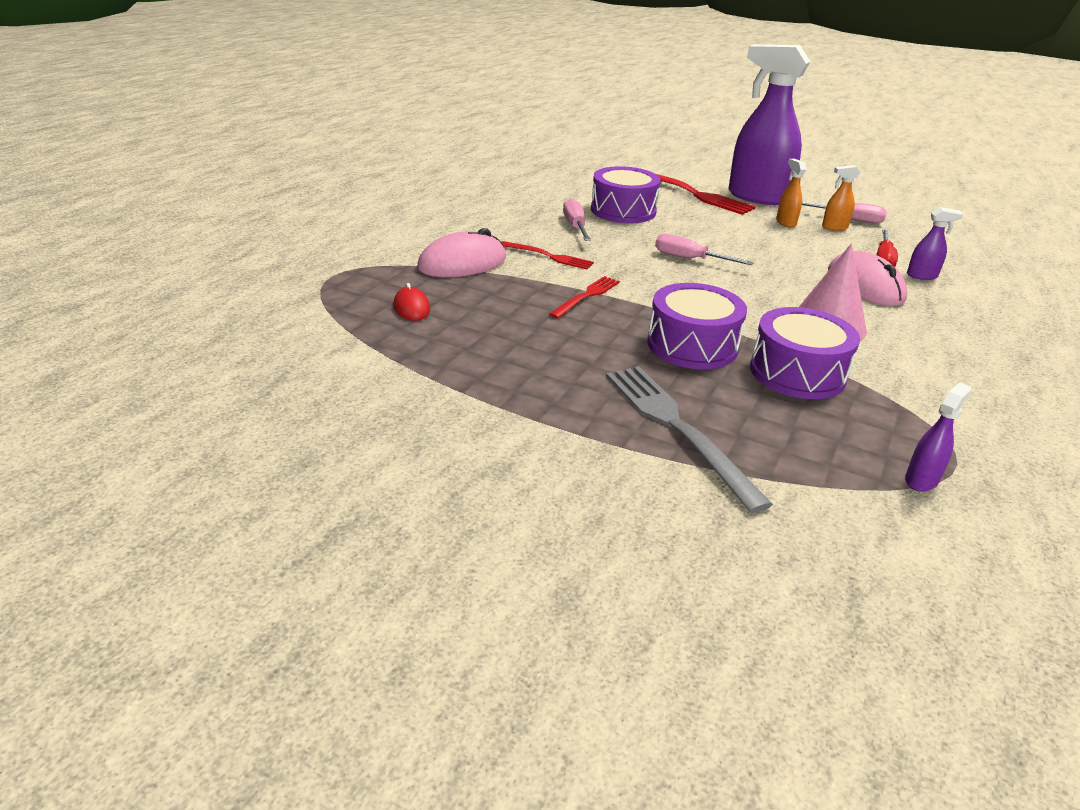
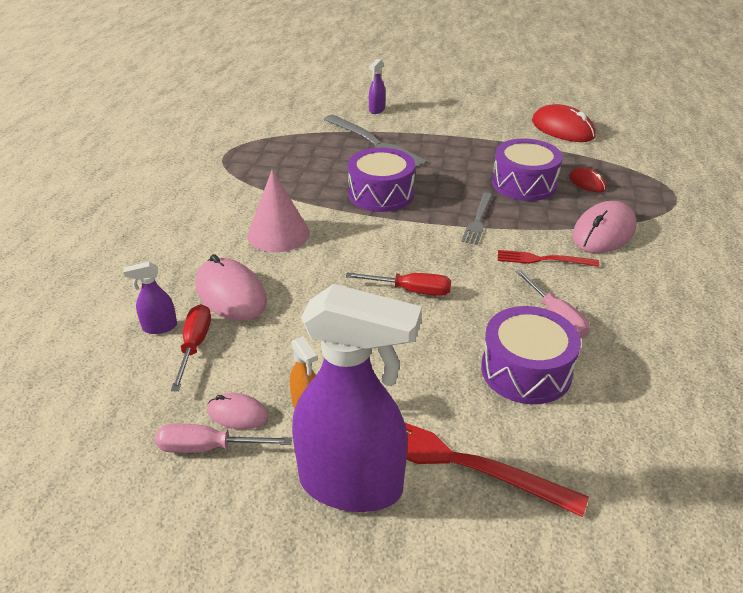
camera: 165 degrees right, 5 degrees up
red fork [549,276,620,319] -> grey fork [461,193,492,245]
pink screwdriver [655,234,754,265] -> red screwdriver [346,273,451,296]
purple drum [750,307,860,399] -> purple drum moved to [492,139,563,201]
orange spray bottle [822,165,860,231] -> pink mouse [207,393,269,430]
purple spray bottle [905,382,972,491] -> purple spray bottle moved to [369,59,386,114]
none -> red mouse [532,104,596,142]

